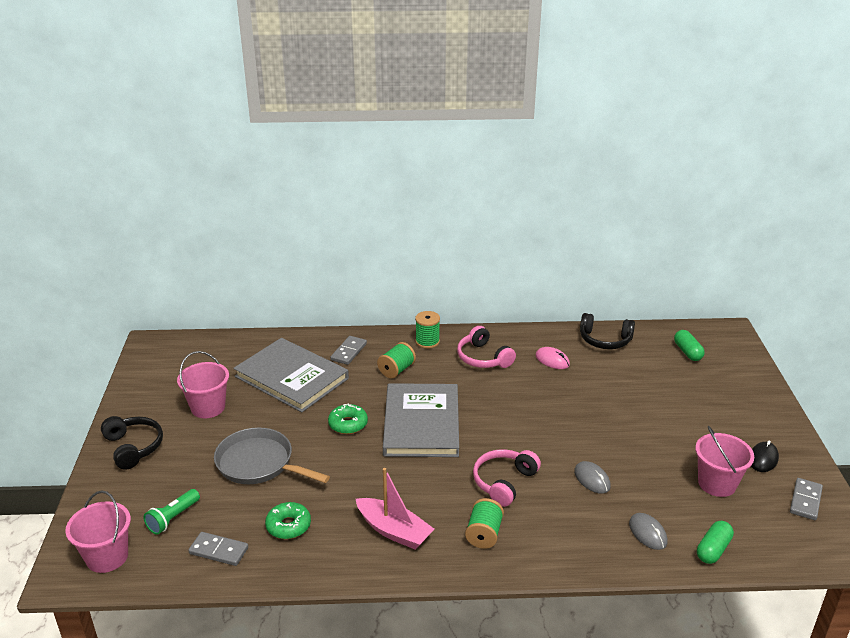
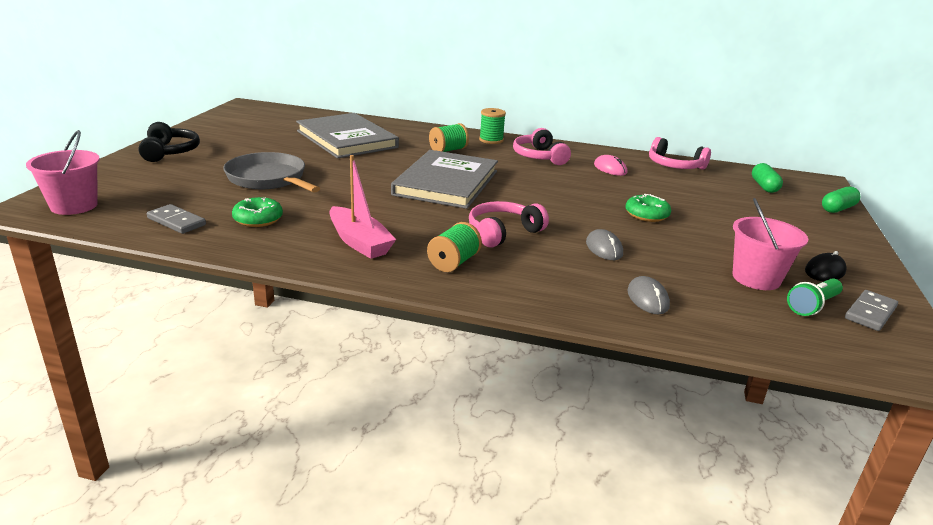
camera: 15 degrees right, 5 degrees down
green flashlight [144,489,200,535] -> green flashlight moved to [787,278,843,316]
pink bucket [177,351,229,418] -> none
green donut [328,403,368,434] -> green donut moved to [625,194,671,222]
grey domino [330,336,367,365] -> none
black headphones [580,313,635,349] -> pink headphones [649,137,711,170]
green capsule [697,521,734,564] -> green capsule moved to [822,187,861,213]

